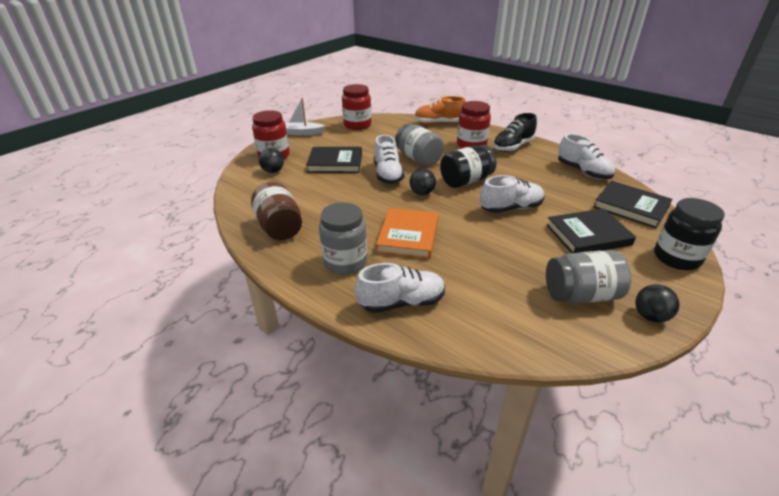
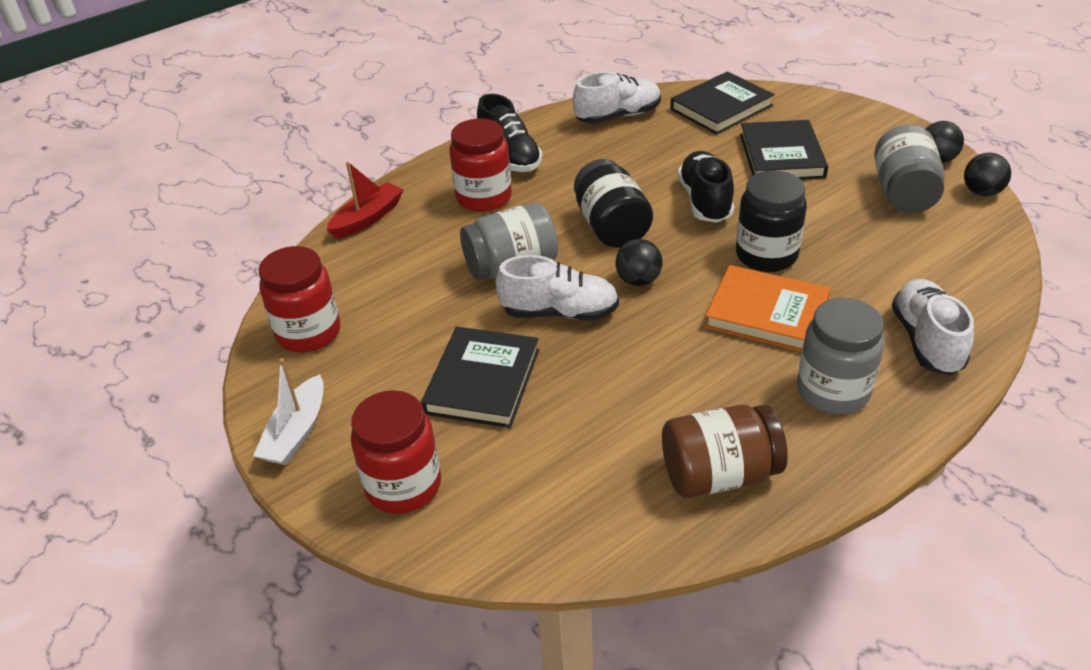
camera: 75 degrees left, 5 degrees up
black ball [259,148,284,173] -> black ball moved to [964,153,1011,196]
orange shoe [414,96,466,124] -> red boat [327,161,403,239]
white shoe [480,175,545,213] -> black shoe [677,151,734,222]
black jar [654,198,725,270] -> black jar moved to [736,170,807,272]

